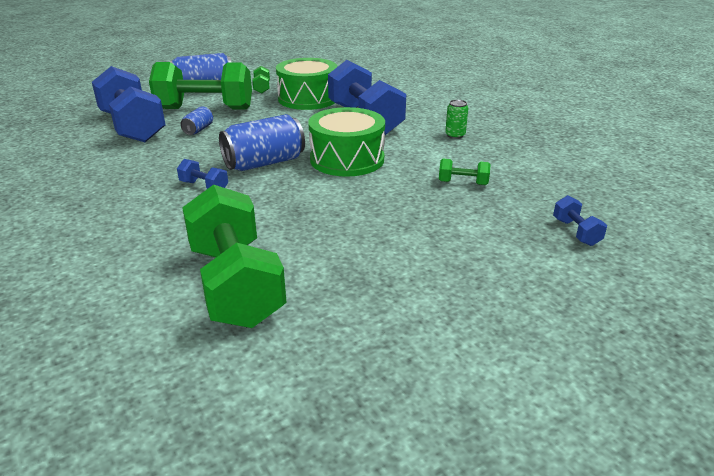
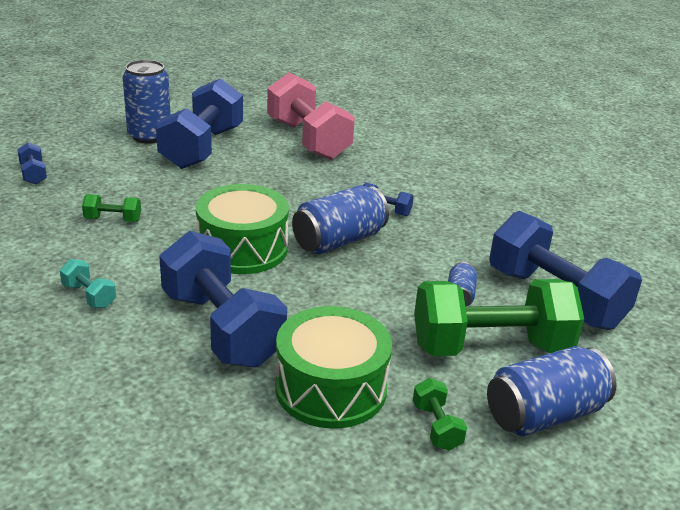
camera: 170 degrees right, 0 degrees up
green dumbbell [182,185,287,328] -> pink dumbbell [267,73,355,160]
green can [445,100,468,139] -> turquoise dumbbell [60,259,116,308]
none -> blue can [123,60,171,144]
none -> blue dumbbell [156,78,243,169]

